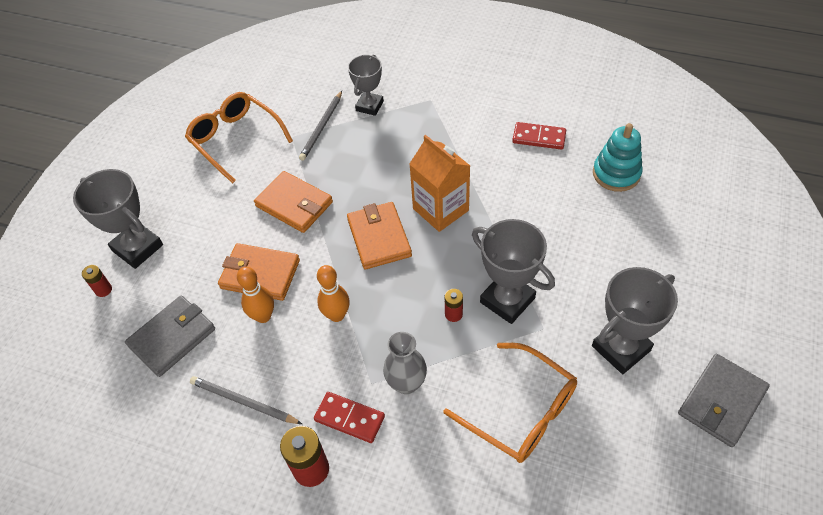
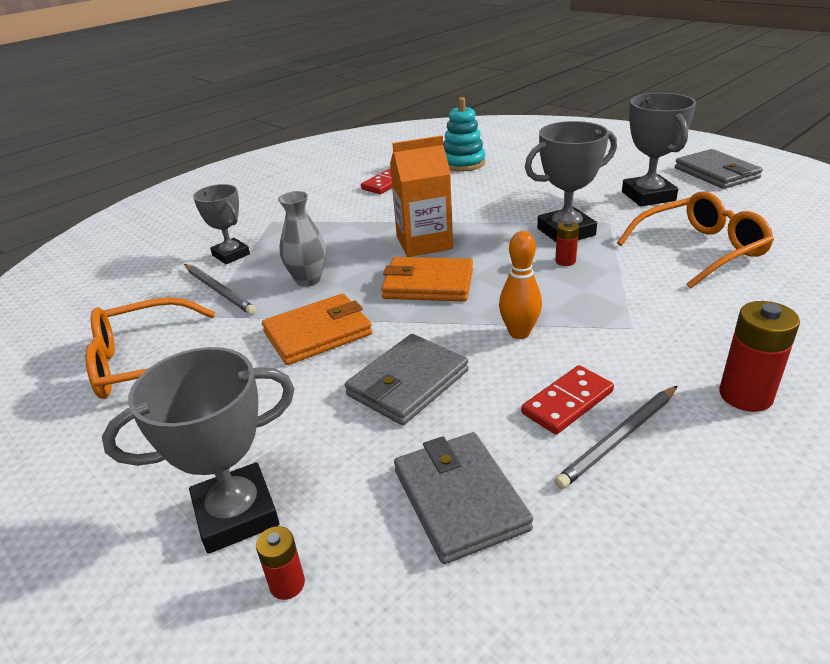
camera: 65 degrees left, 20 degrees down
orange wallet [218,243,300,301] -> grey wallet [345,334,469,425]
orange bowling pin [237,267,274,323] -> none
red domino [314,392,385,443] -> red domino moved to [521,365,614,434]
grey vase [383,332,427,394] -> grey vase moved to [278,191,326,287]

